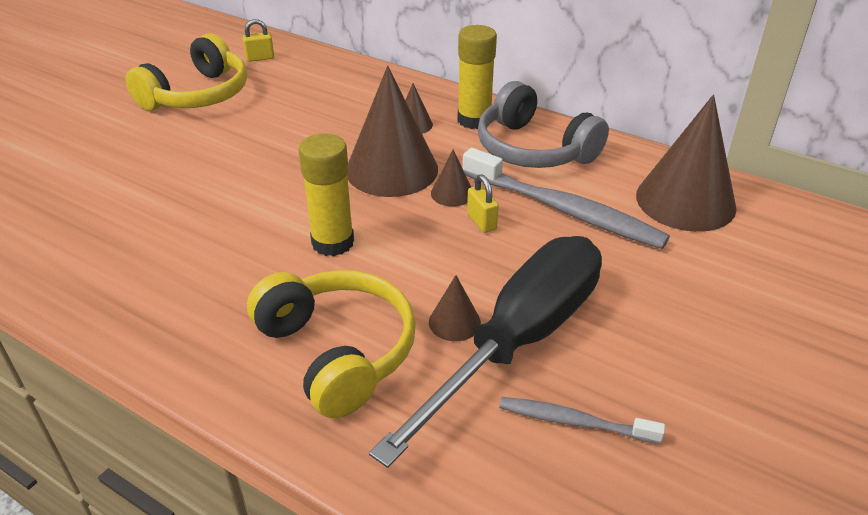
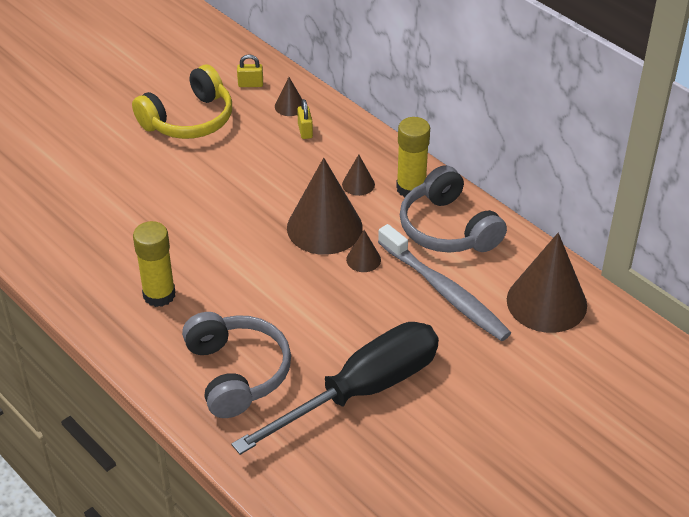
camera: 15 degrees right, 5 degrees up
yellow headphones [247,270,416,418] -> grey headphones [182,312,291,418]
yellow glue stick [299,133,354,256] -> yellow glue stick moved to [133,221,175,307]
brown cone [429,275,481,341] -> brown cone moved to [275,77,302,116]
yellow padlock [467,174,499,233] -> yellow padlock moved to [297,99,313,139]
grey toothbrush [499,397,665,444] -> none

